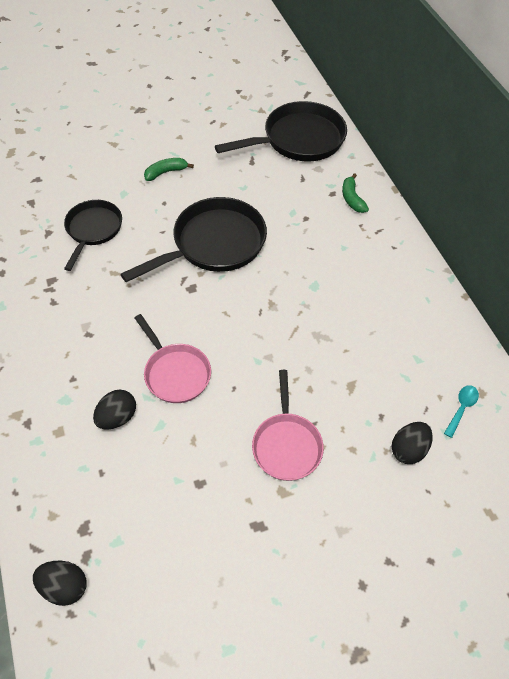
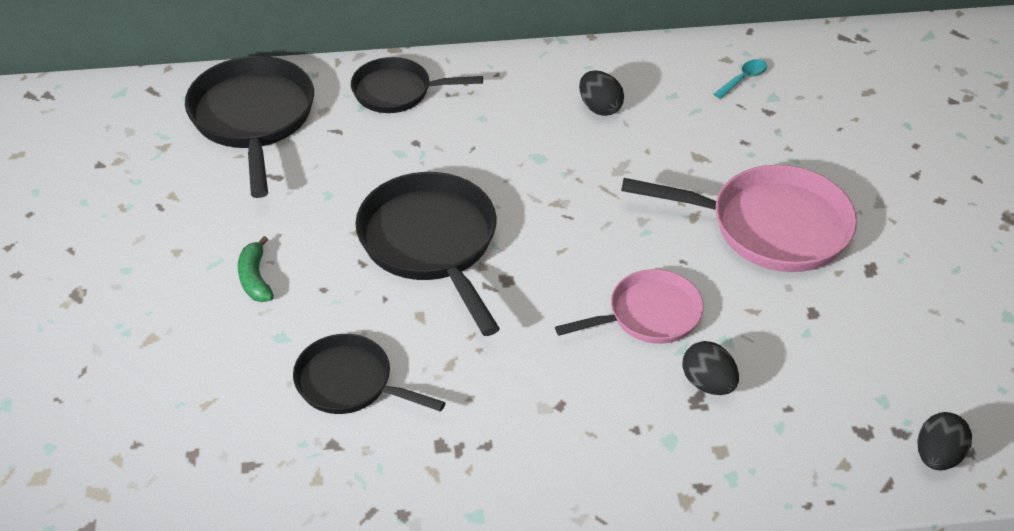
camera: 75 degrees left, 10 degrees down
pink pan [252,370,324,481] -> pink pan [621,165,857,272], size x1.60
green banana [342,173,369,213] -> black pan [351,57,483,113]
black egg [391,422,433,464] -> black egg moved to [579,71,624,116]
turquoise spoon [444,385,479,438] -> turquoise spoon turned 90 degrees clockwise [714,59,767,99]

